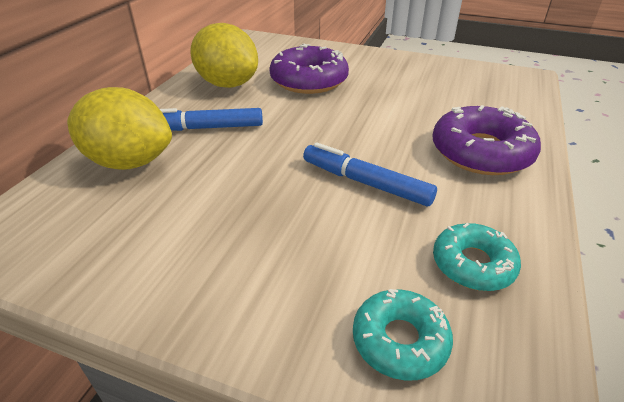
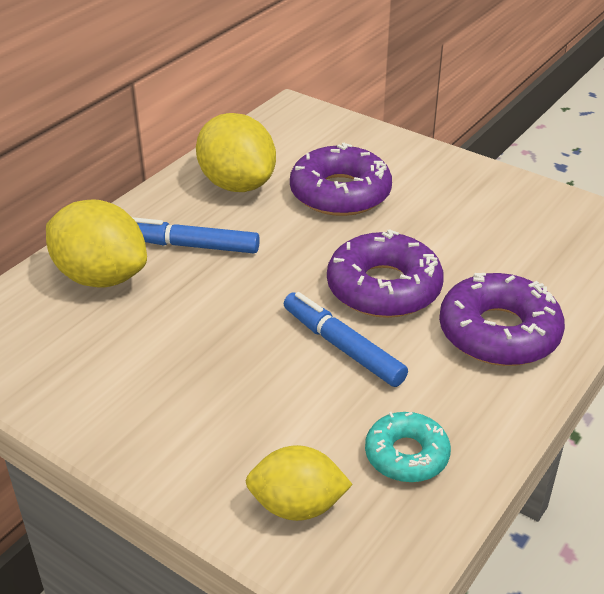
camera: 15 degrees right, 0 degrees up
turquoise donut [353,289,453,381] -> yellow lemon [246,445,353,521]
none -> purple donut [327,229,444,318]

